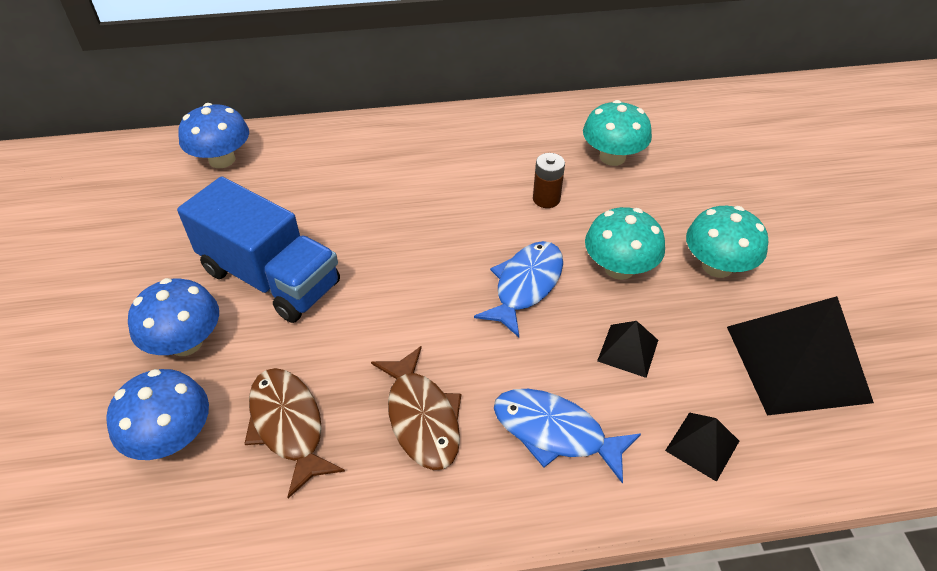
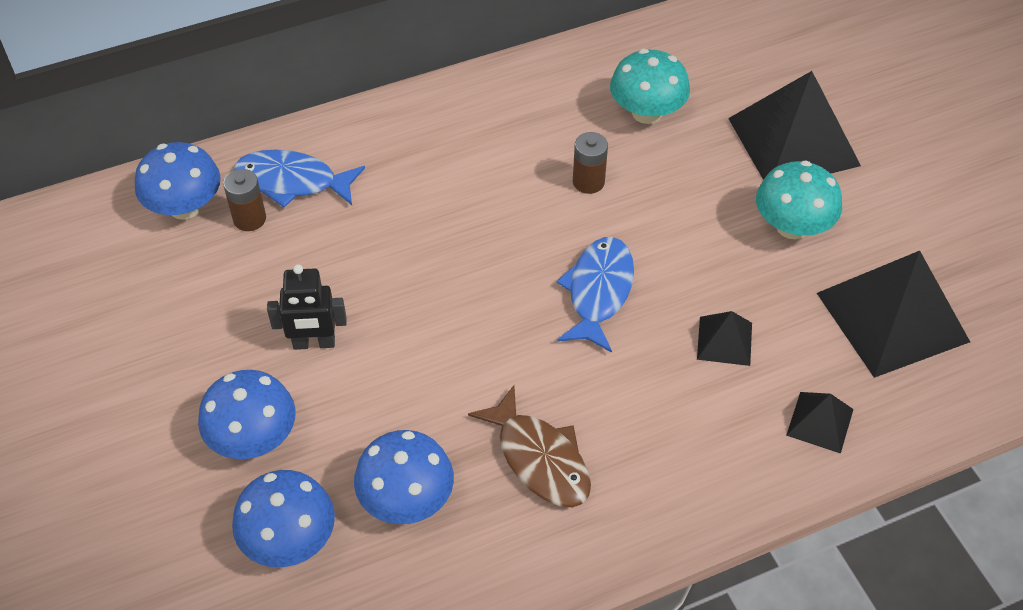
camera: 15 degrees left, 5 degrees up
blue truck [177,176,340,323] -> black robot [267,264,347,350]
brown fish [244,368,345,499] -> blue mushroom [354,430,454,524]
blue fish [494,389,641,484] -> blue fish moved to [234,150,365,208]
turquoise mushroom [585,207,665,280] -> none
none -> brown battery [223,169,266,231]
none -> black pyramid [728,71,861,180]

